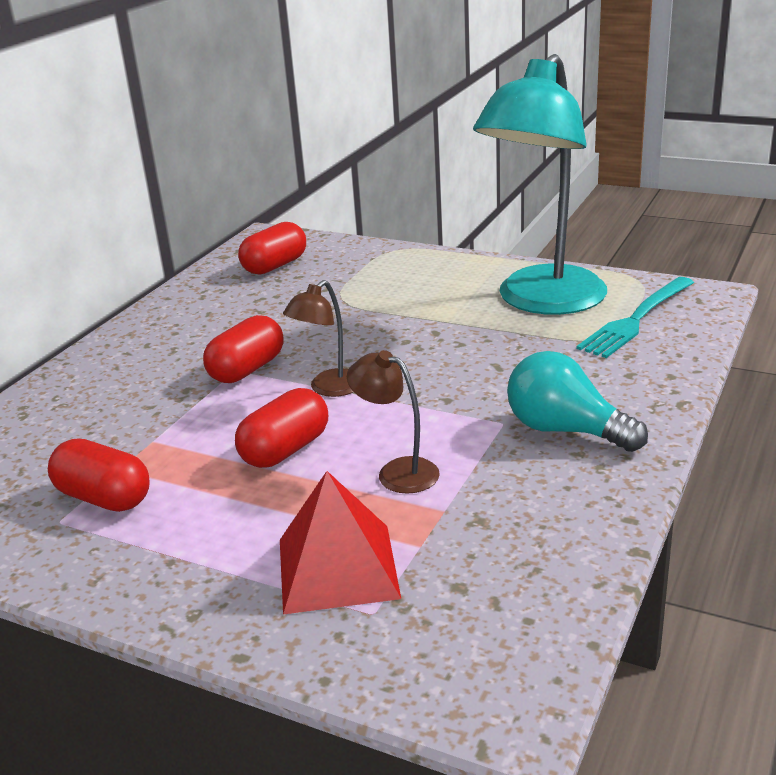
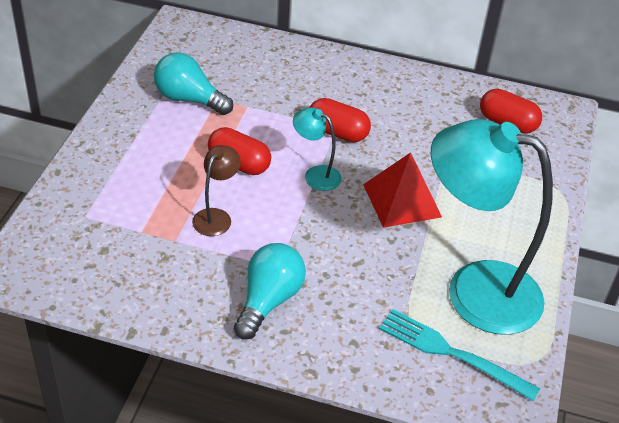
camera: 75 degrees right, 15 degrees up
red capsule [48,438,150,512] -> turquoise light bulb [154,52,233,115]
red pyramid [280,471,401,615] -> red pyramid moved to [363,153,442,228]
brown lamp [283,280,353,397] -> turquoise lamp [293,108,342,191]

